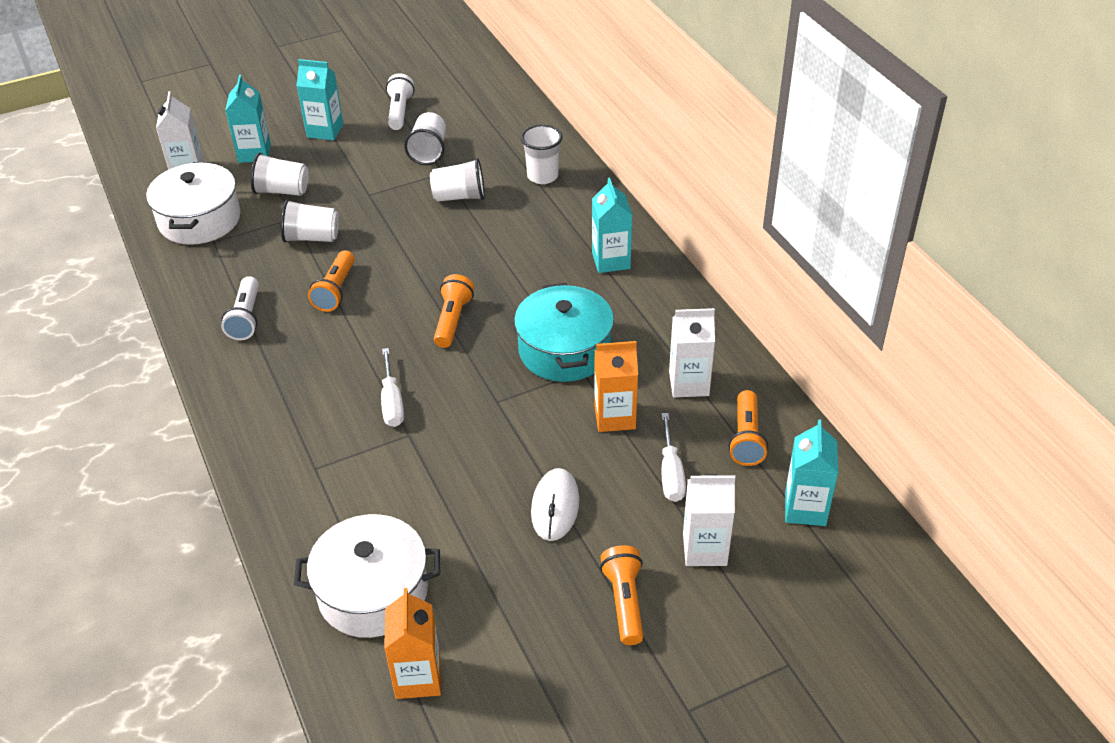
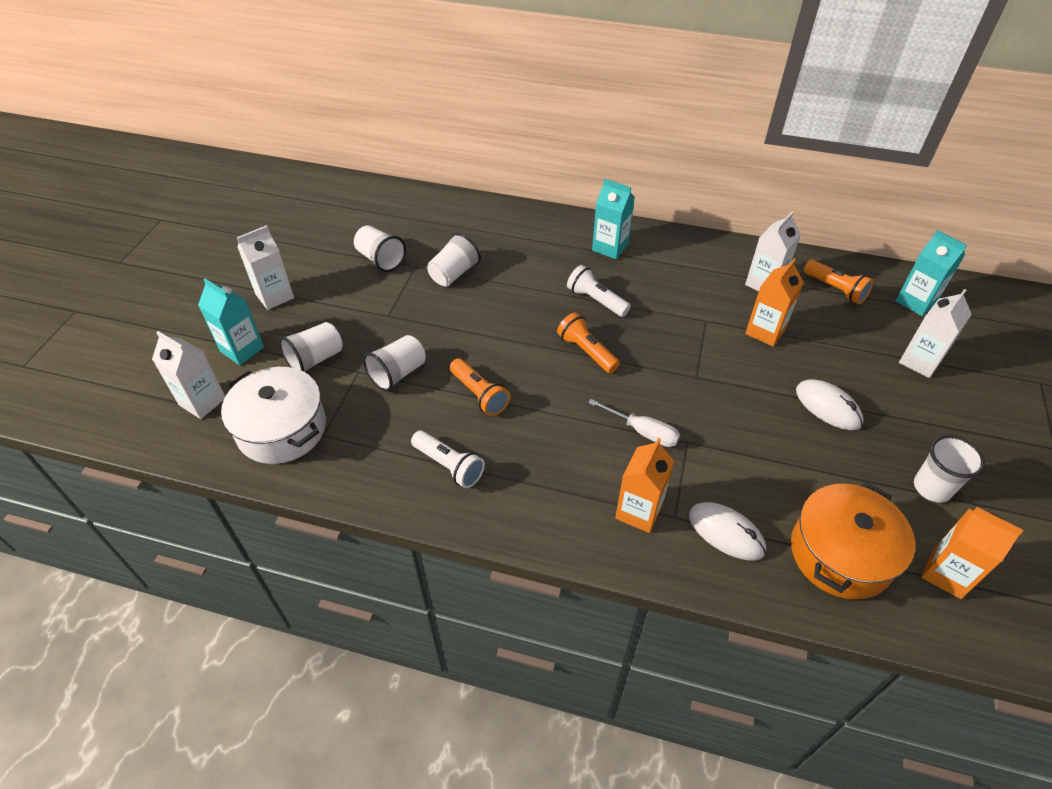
camera: 50 degrees left, 5 degrees up
white pot [294,514,440,638] -> orange pot [791,482,915,599]
turquoise carton [296,59,343,141] -> white carton [237,225,294,310]
white flashlight [386,73,414,130] -> white flashlight moved to [567,265,631,317]
turquoise pot [514,283,614,382] -> none
white cup [521,124,562,184] -> white cup moved to [914,435,985,503]
orange flashlight [600,545,644,645] -> none
white screwdriver [661,413,686,502] -> none
none -> orange carton [615,438,675,533]
none -> white mouse [689,502,766,561]

